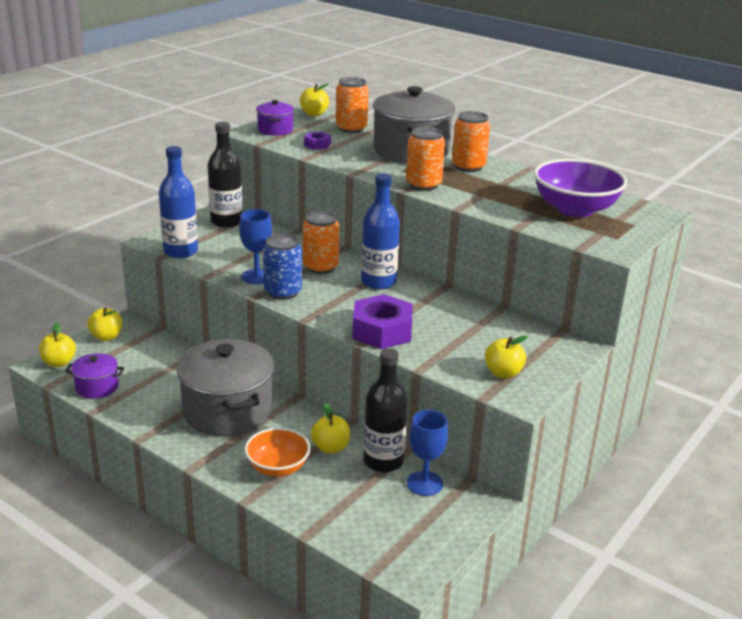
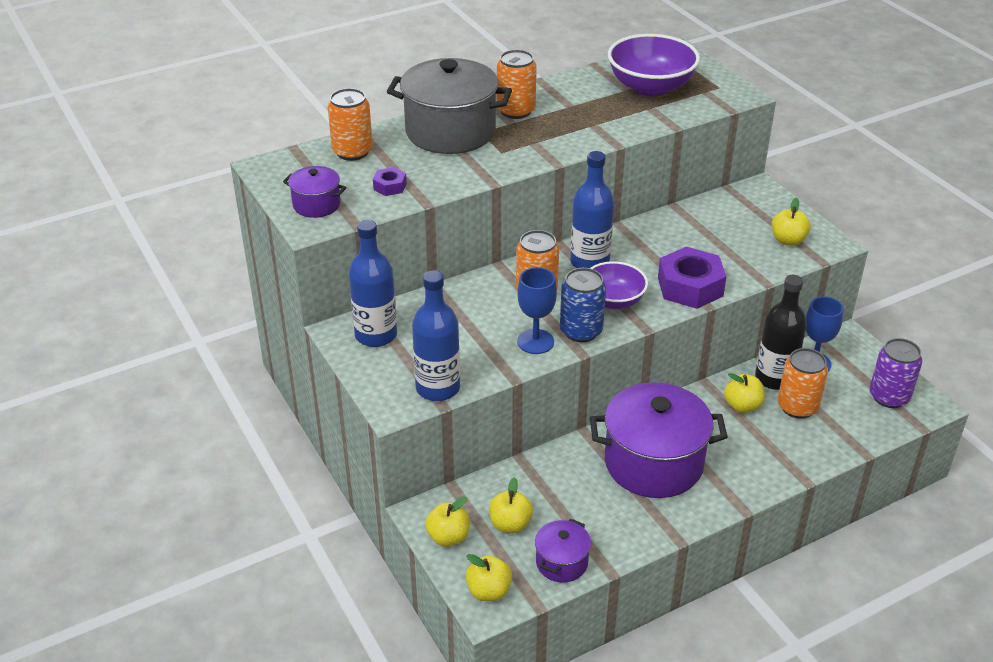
camera: 65 degrees left, 10 degrees up
grey pot [176,339,274,436] -> purple pot [590,382,728,498]
black bottle [208,122,243,228] -> blue bottle [349,220,397,347]
orange bowl [245,428,310,477] -> none
yellow apple [300,83,329,116] -> yellow apple moved to [489,477,533,533]
orange can [406,127,445,191] -> orange can moved to [778,348,828,419]
none -> purple bowl [591,261,648,309]
none -> purple can [870,338,923,408]

